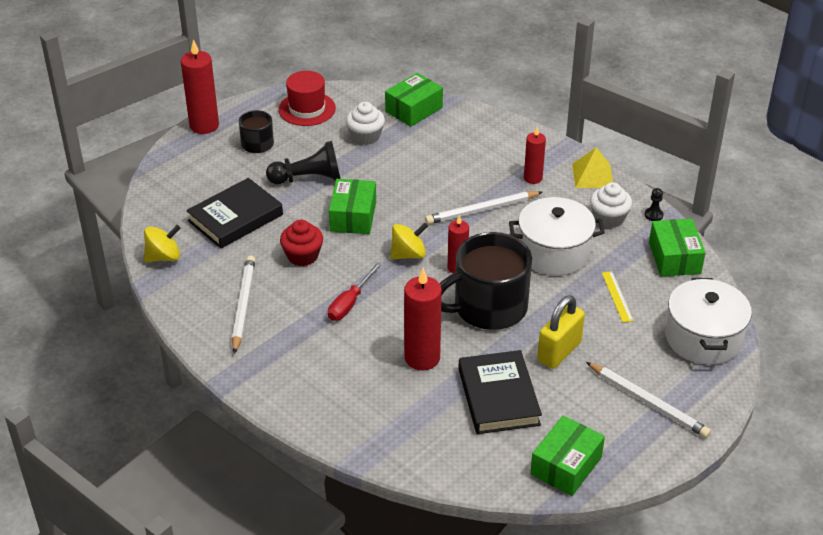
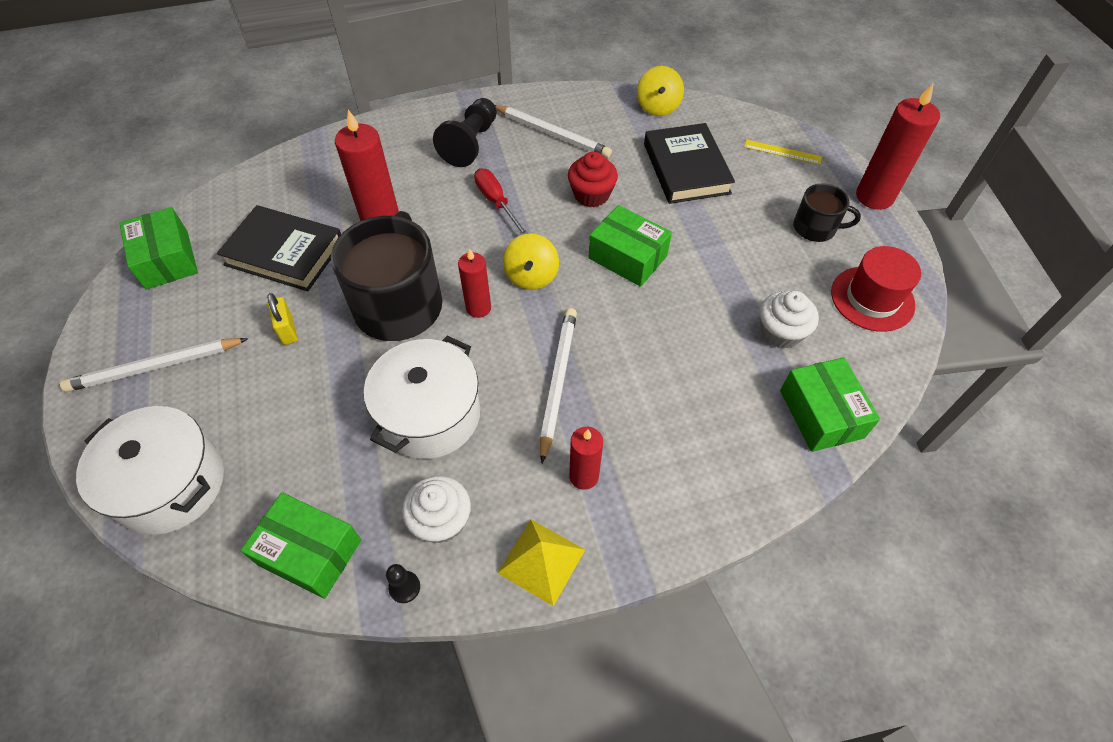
camera: 120 degrees right, 15 degrees up
black pawn [266,141,341,185] -> black pawn moved to [433,98,497,167]
yellow padlock [537,295,585,369] -> yellow padlock [267,293,298,345], size x0.59
yellow ruler [602,271,634,322] -> yellow ruler moved to [744,140,822,165]

